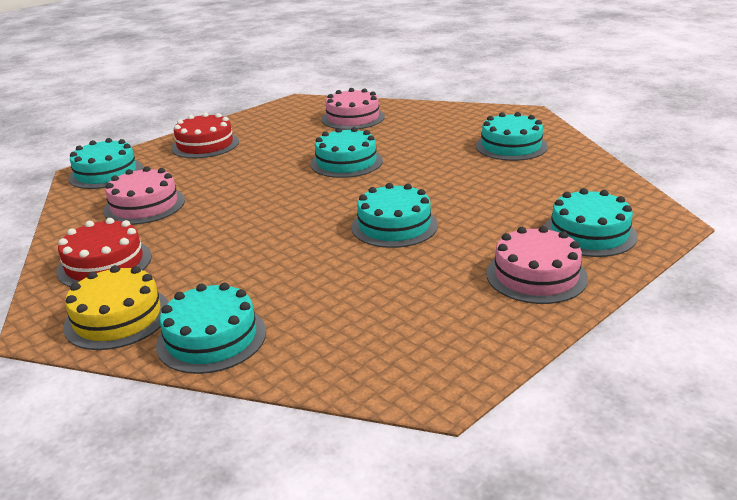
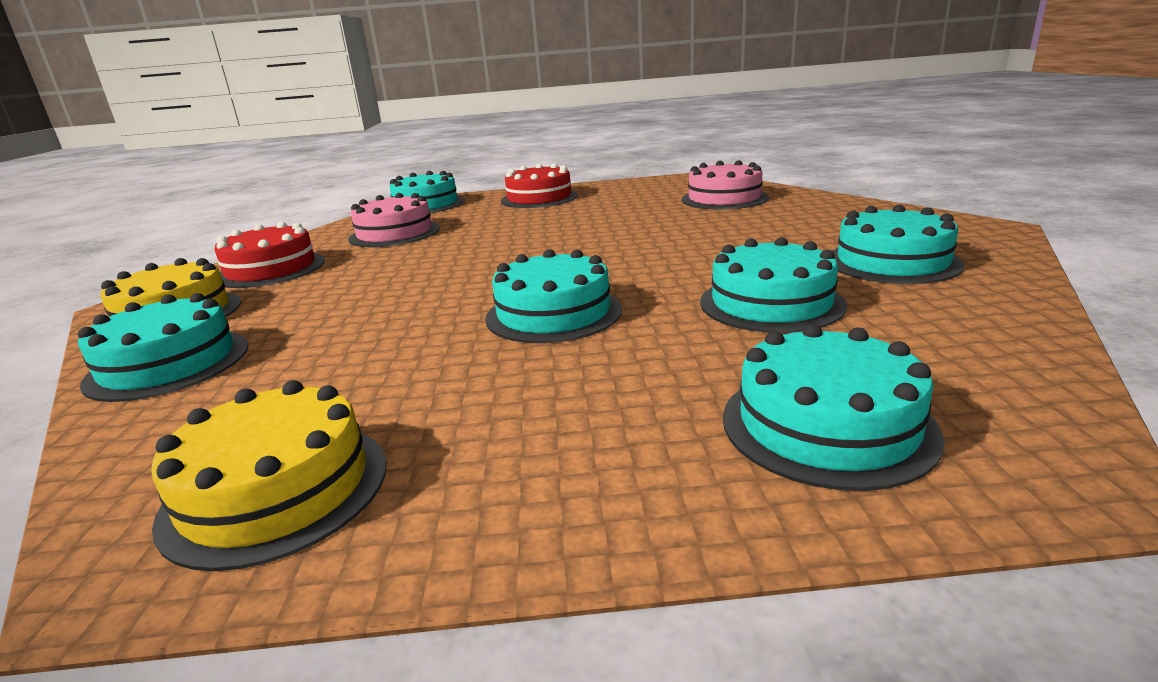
camera: 40 degrees right, 5 degrees down
turquoise cake [310,127,383,178] -> turquoise cake moved to [700,237,847,333]
pink cake [486,226,588,304] -> none
none -> yellow cake [151,380,387,571]

